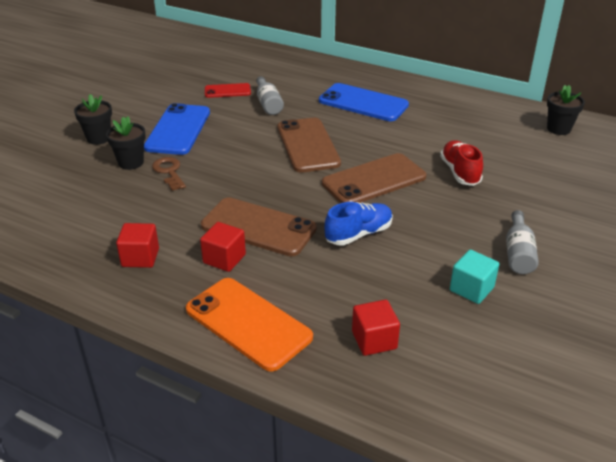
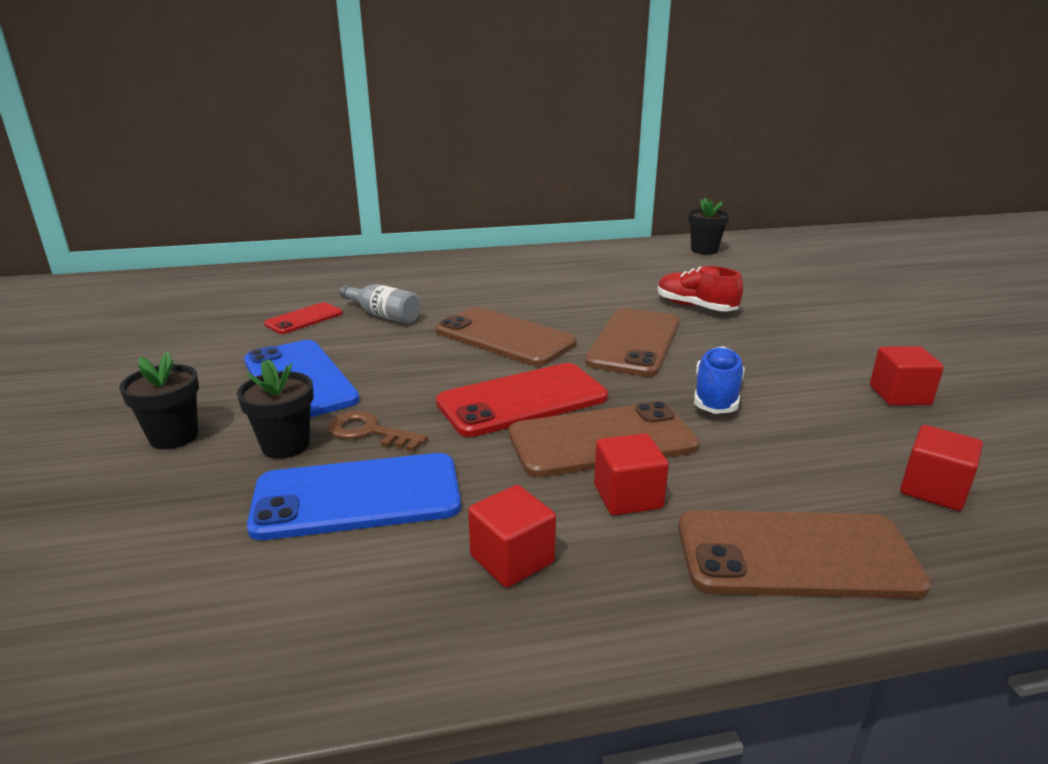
camera: 40 degrees left, 10 degrees down
orange phone [186,278,313,372] -> brown phone [678,510,931,599]
blue phone [319,83,409,121] -> blue phone moved to [247,453,461,540]
turquoise cube [450,250,499,304] -> red cube [870,346,944,406]
grey bottle [506,210,539,274] -> none
none -> red phone [436,363,608,437]

